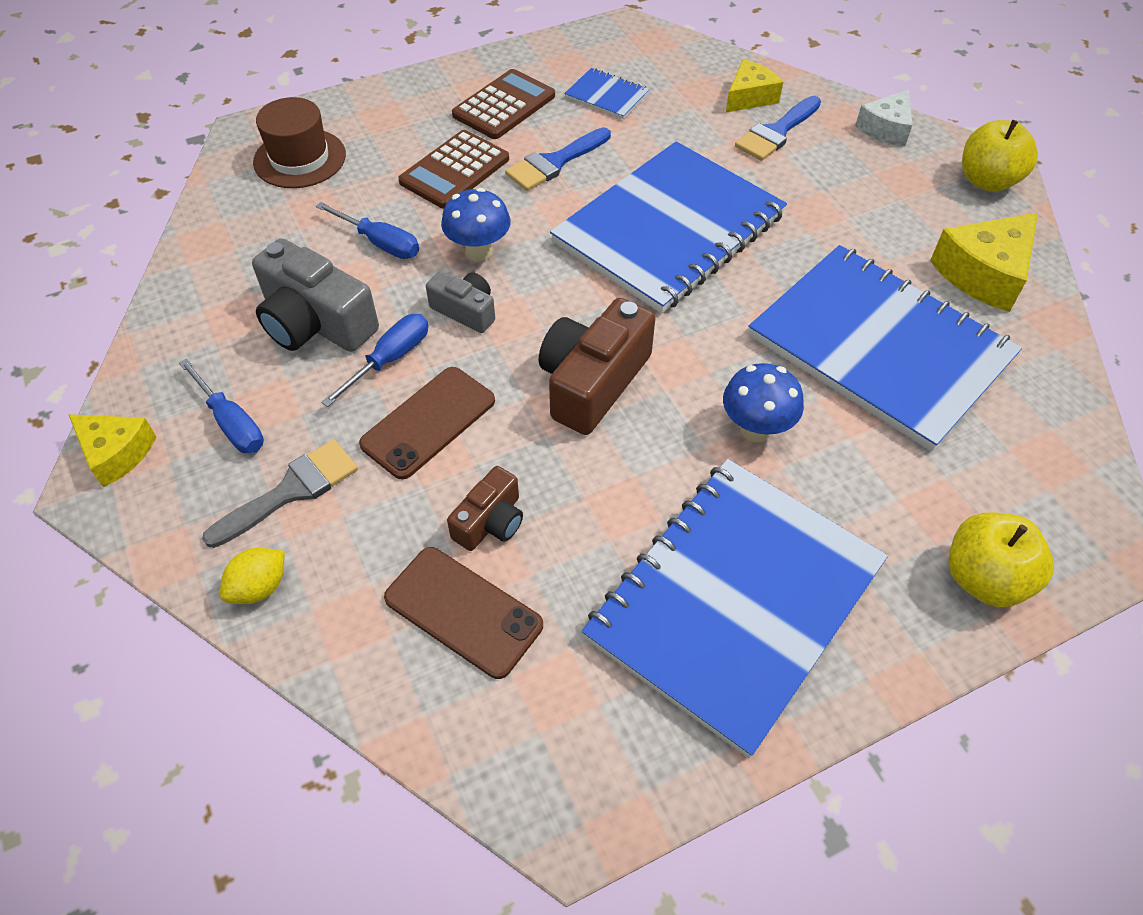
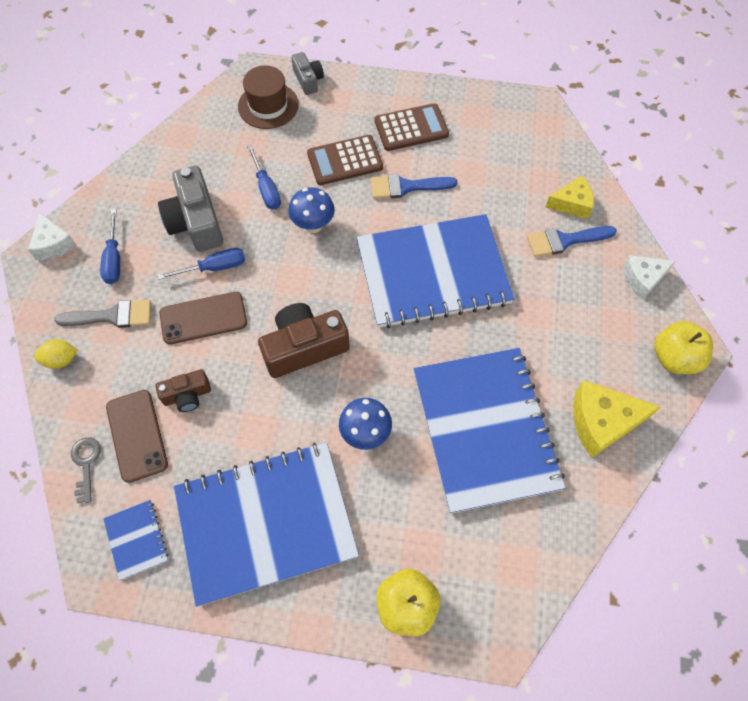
camera: 35 degrees right, 10 degrees up
yellow cheese [68,414,156,488] -> white cheese [28,212,77,260]
grey camera [426,272,495,333] -> grey camera moved to [291,52,324,95]
blue notebook [564,68,650,119] -> blue notebook moved to [103,500,169,580]
none -> grey key [71,437,101,503]

